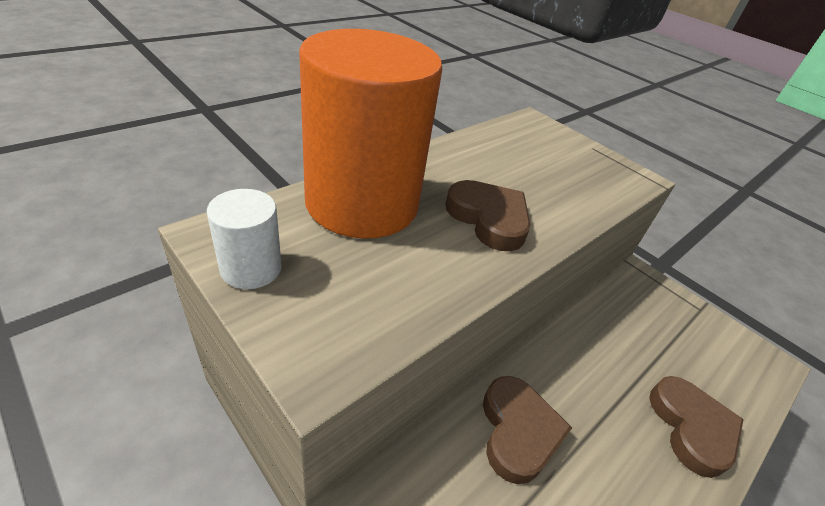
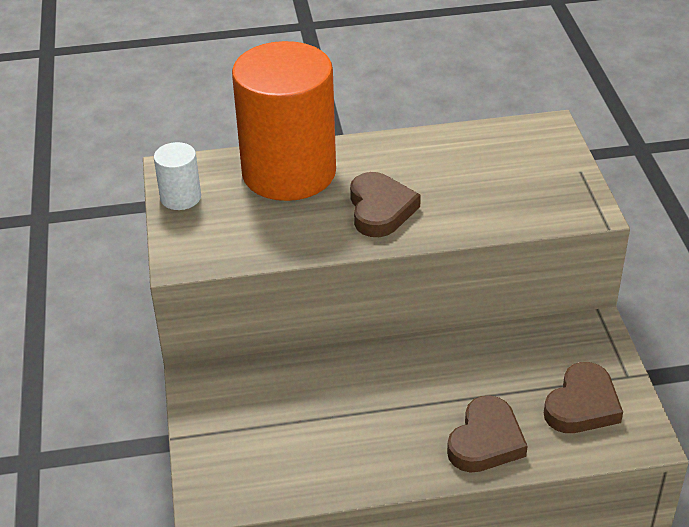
camera: 40 degrees right, 0 degrees up
brown heart [483,376,572,484] -> brown heart moved to [544,362,623,433]

